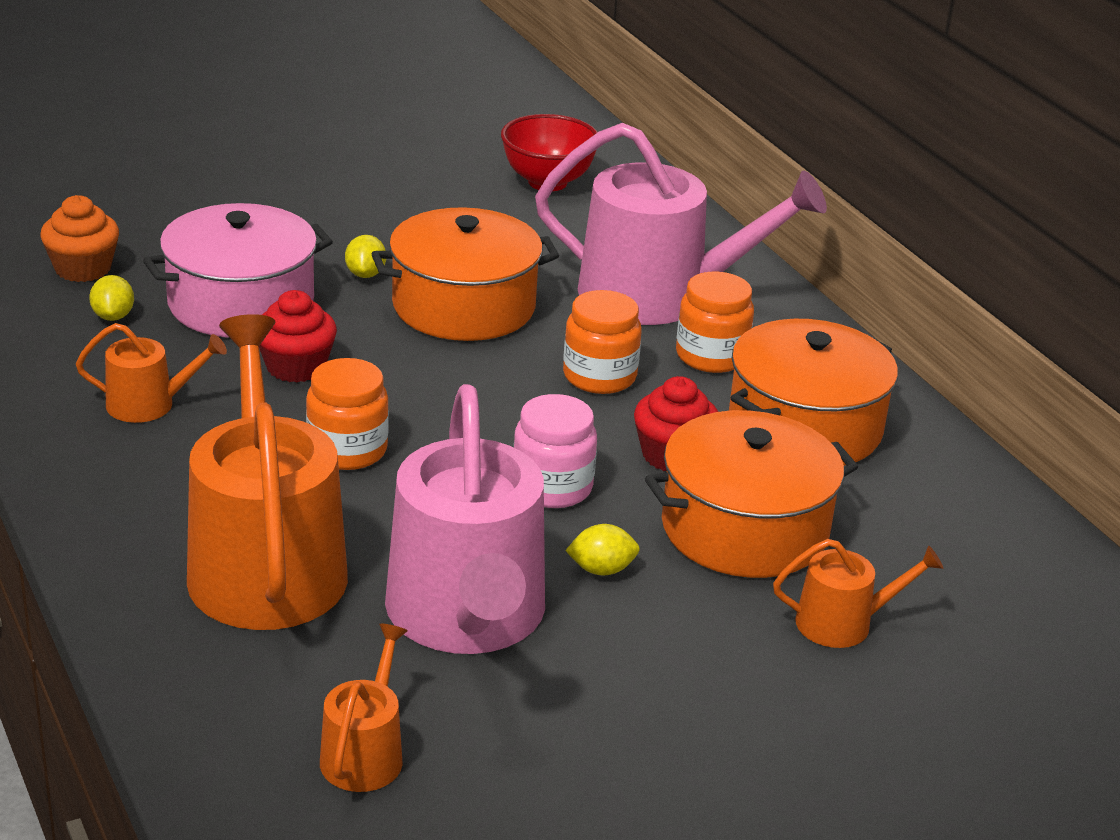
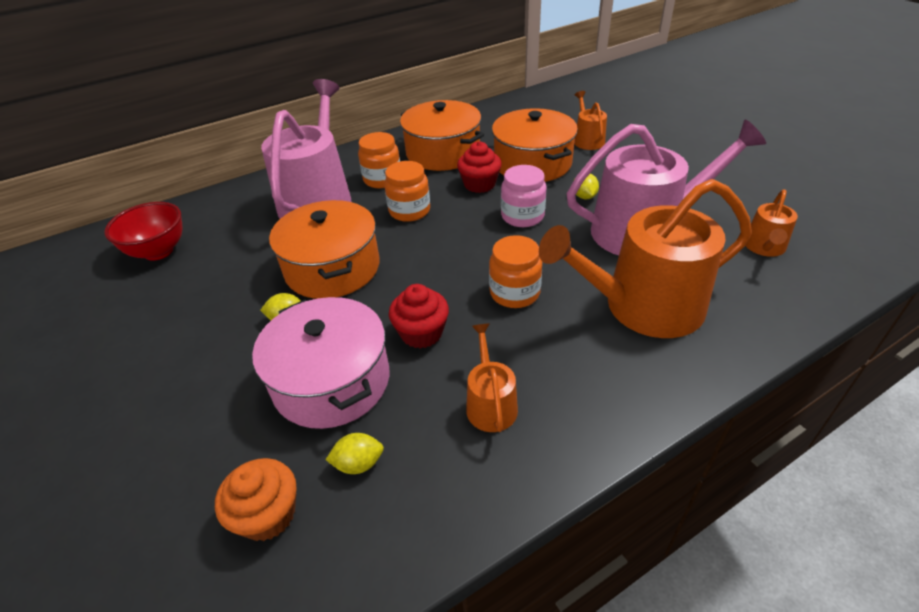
camera: 90 degrees left, 10 degrees up
orange watering can [320,624,408,792] -> orange watering can turned 75 degrees counterclockwise [745,190,798,257]

